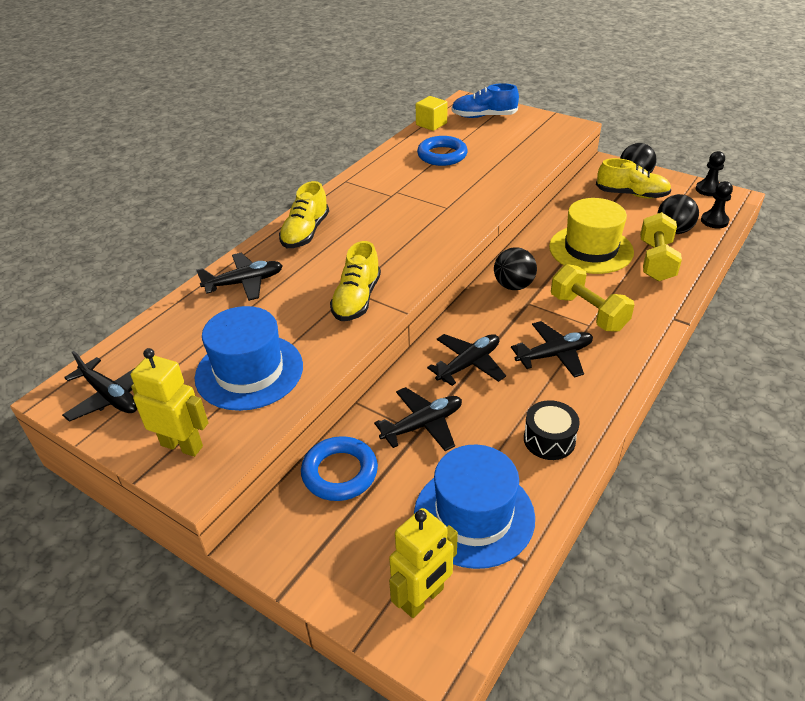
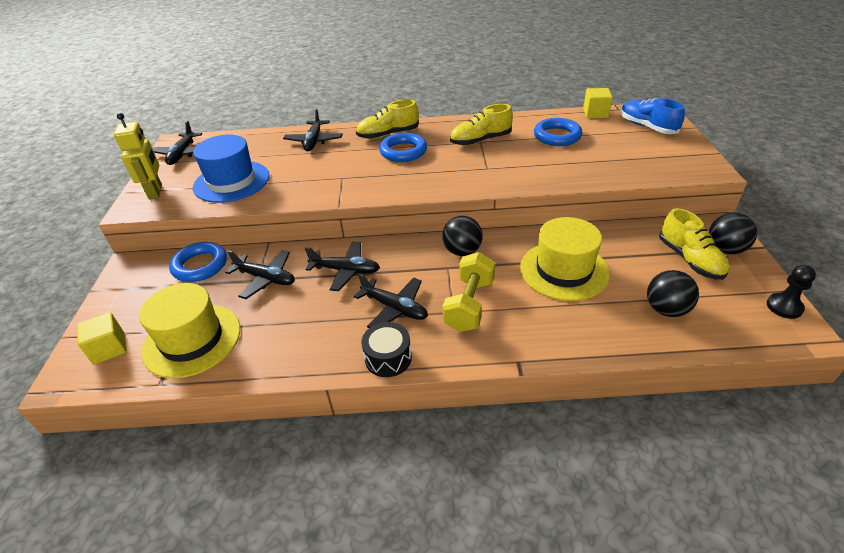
camera: 55 degrees right, 0 degrees up
black plane [196,253,283,301] -> black plane turned 60 degrees clockwise [283,109,343,151]
yellow shoe [330,241,381,321] -> yellow shoe moved to [450,104,513,146]
yellow robot [389,508,458,618] -> yellow cube [77,312,127,365]
blue hat [414,445,535,569] -> yellow hat [139,283,240,379]
black drum [524,400,580,460] -> black drum moved to [361,322,412,377]
yellow dumbbell [640,212,682,281] -> none
black pawn [701,181,733,228] -> none
none -> blue ring [379,133,427,162]

